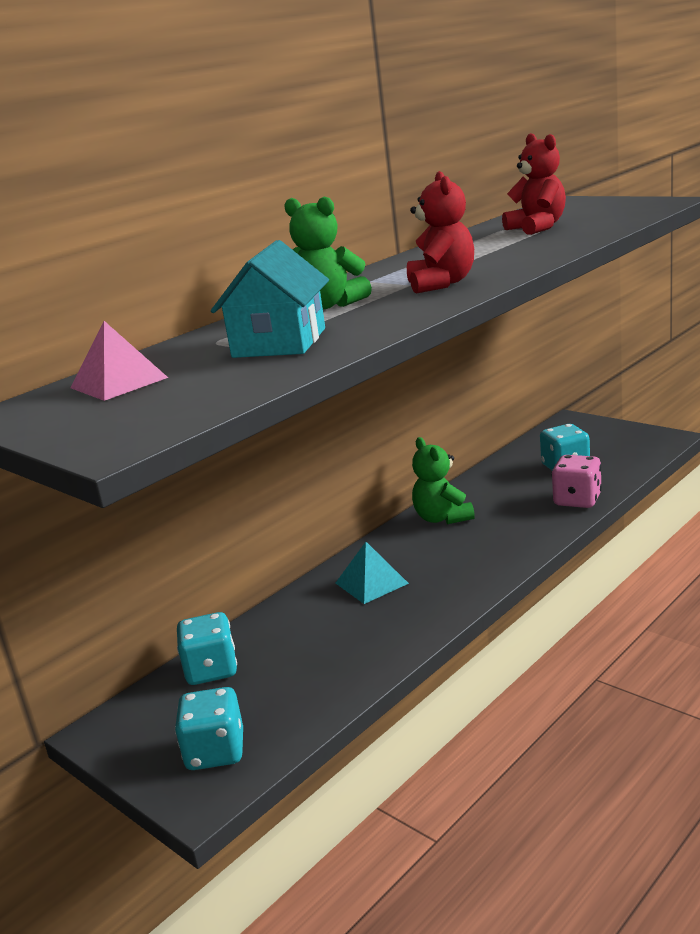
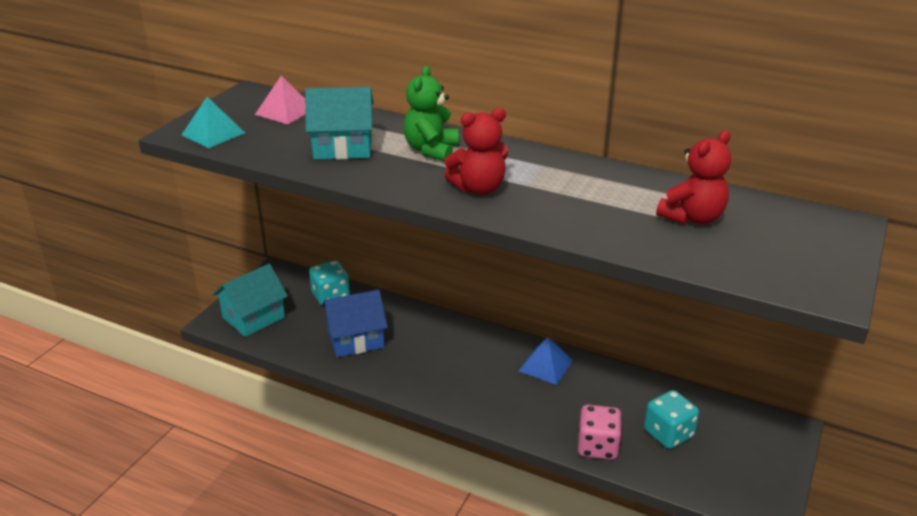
camera: 70 degrees right, 10 degrees up
turquoise dice [175,687,243,770] -> turquoise house [213,264,288,337]
turquoise pyramid [336,542,409,604] -> turquoise pyramid moved to [182,97,245,148]
green teddy bear [412,437,475,524] -> blue pyramid [519,337,573,385]
none -> blue house [321,290,388,357]

